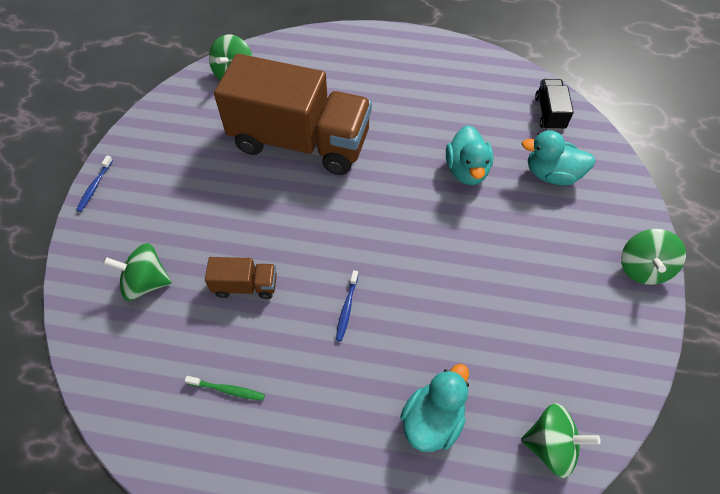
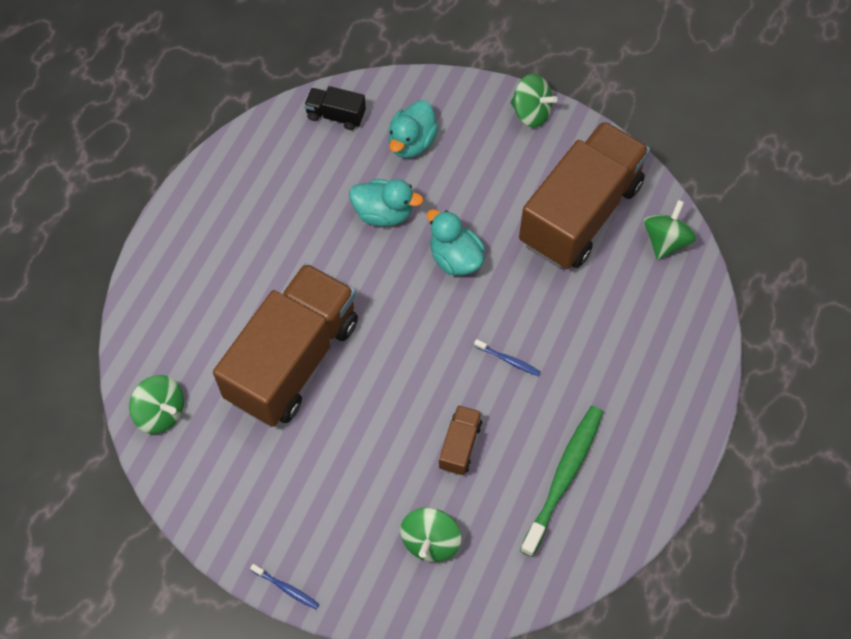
camera: 75 degrees left, 5 degrees up
green toothbrush [185,376,265,401] -> green toothbrush [520,406,603,557], size x2.26
turquoise duck [400,364,469,452] -> turquoise duck moved to [427,209,485,275]
none -> brown truck [519,121,650,269]

